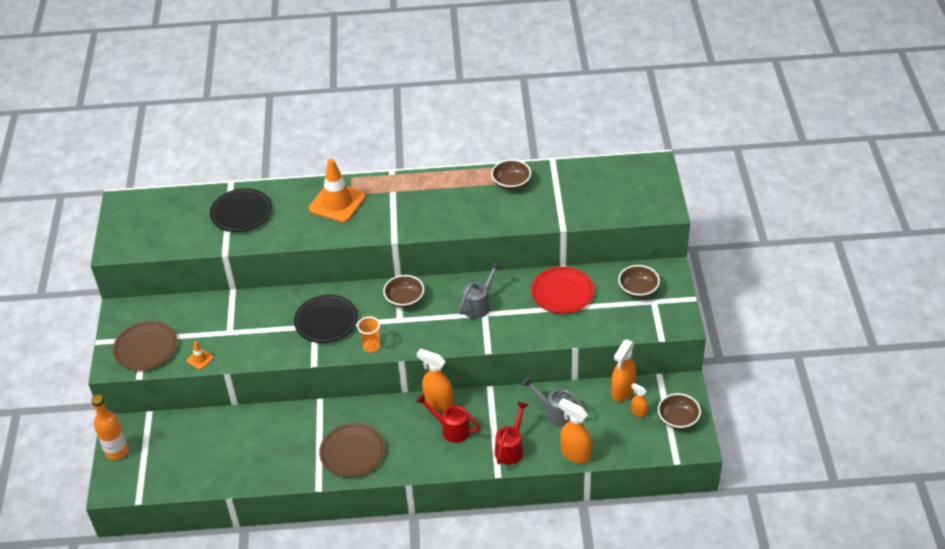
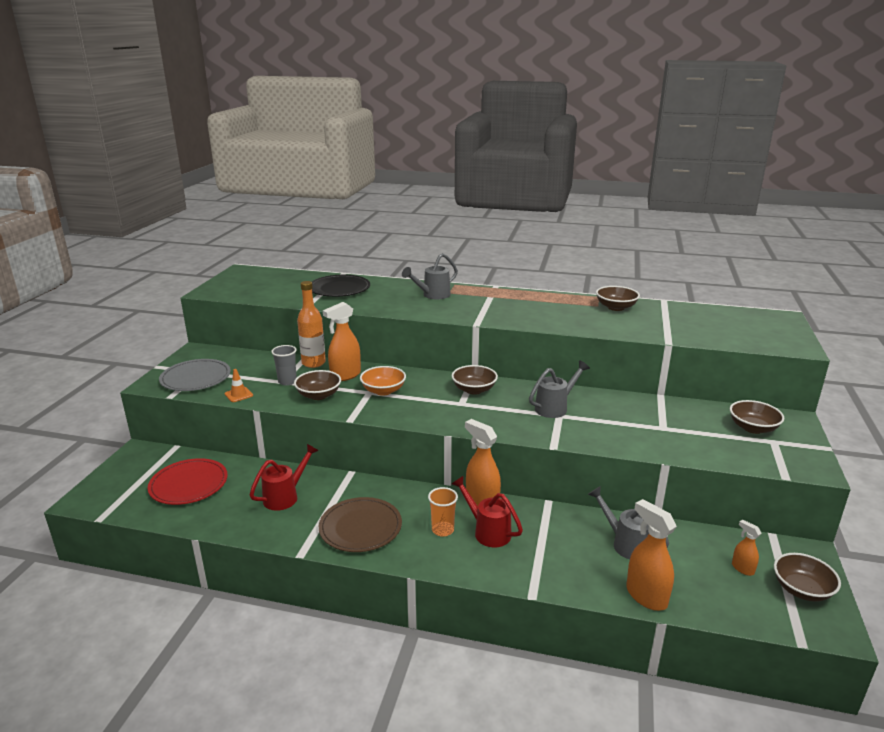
camera: 15 degrees right, 20 degrees down
orange bottle [91,394,129,460] -> orange bottle moved to [297,281,326,368]
brown plate [113,321,178,371] -> grey plate [159,359,231,391]
black plate [294,295,358,343] -> orange bowl [360,366,406,396]
orange traffic cone [309,159,366,223] -> grey watering can [402,253,458,299]
orange cup [357,316,380,353] -> orange cup moved to [428,487,458,537]
red watering can [495,401,528,465] -> red watering can moved to [250,444,319,511]
red plate [531,267,594,314] -> red plate moved to [148,458,228,505]
orange spray bottle [611,340,636,401] -> orange spray bottle moved to [323,302,361,381]
none -> grey cup [271,345,297,386]
none -> brown bowl [294,370,341,400]

